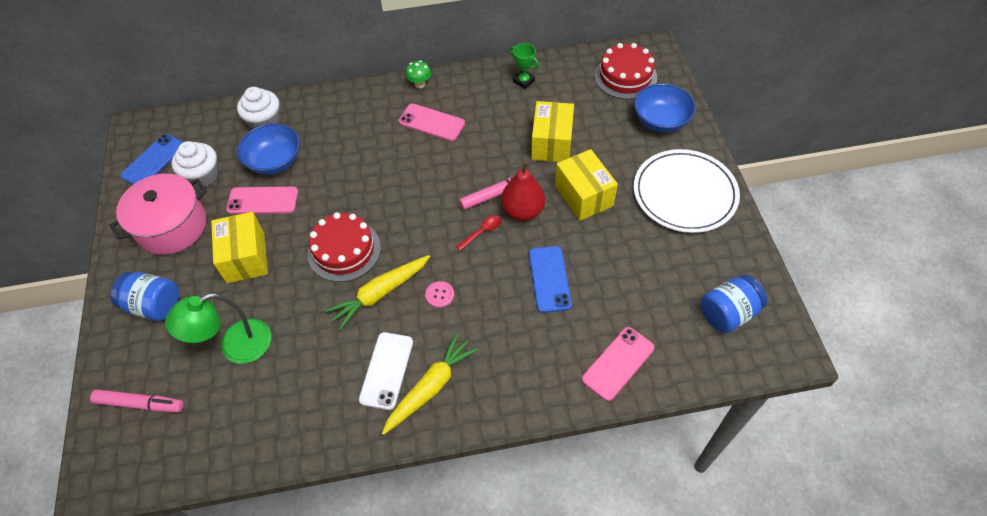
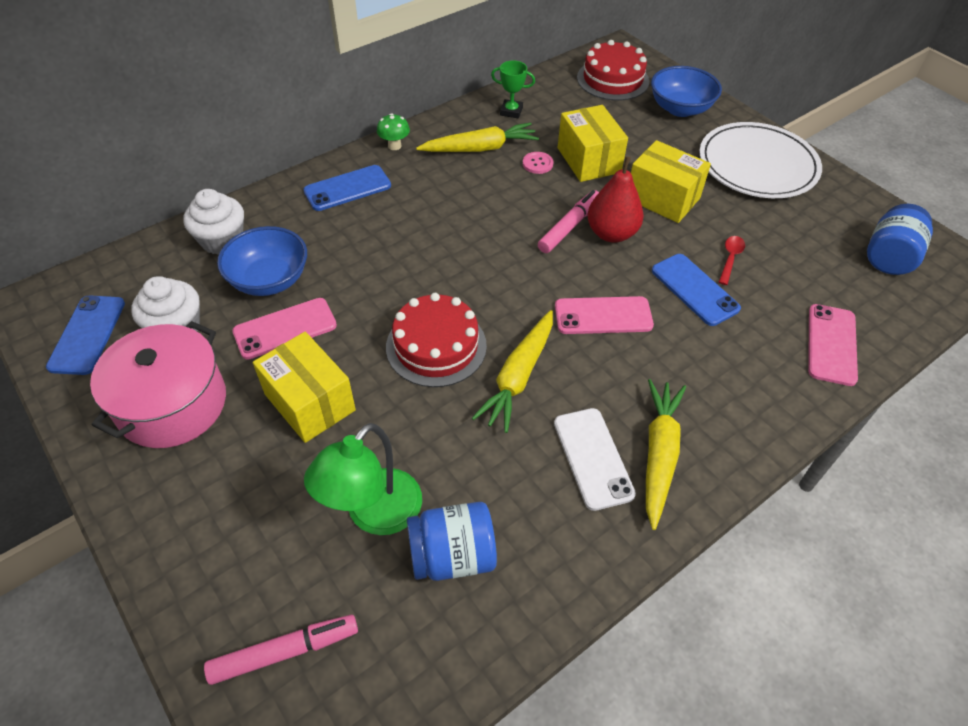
camera: 30 degrees left, 5 degrees down
blue jar [110,272,179,321] -> blue jar moved to [407,502,497,581]
pink phone [398,104,465,141] -> pink phone moved to [555,296,654,334]
pink button [425,281,454,308] -> pink button moved to [523,152,553,174]
red spoon [456,215,501,251] -> red spoon moved to [719,236,745,285]
none -> blue phone [303,165,391,211]
none -> yellow carrot [416,122,539,152]

